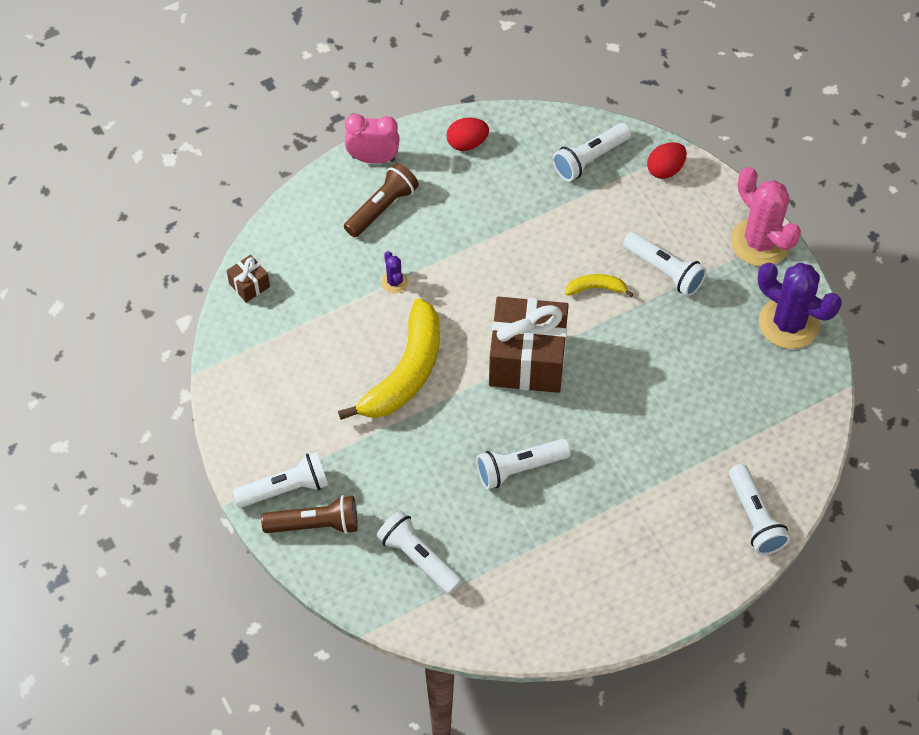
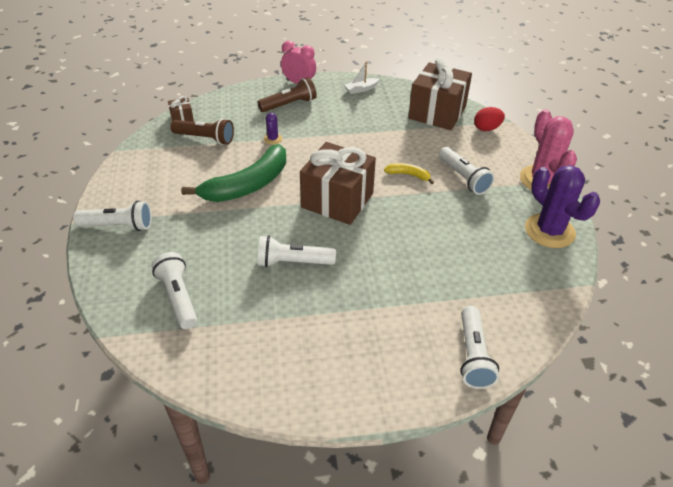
camera: 20 degrees right, 15 degrees down
brown flashlight [261,495,358,534] -> brown flashlight moved to [170,118,234,145]
yellow banana [338,298,440,420] -> green banana [181,144,286,202]
red egg [446,118,489,151] -> white boat [344,61,379,94]
white flashlight [553,123,631,181] -> brown gift [408,57,472,130]

